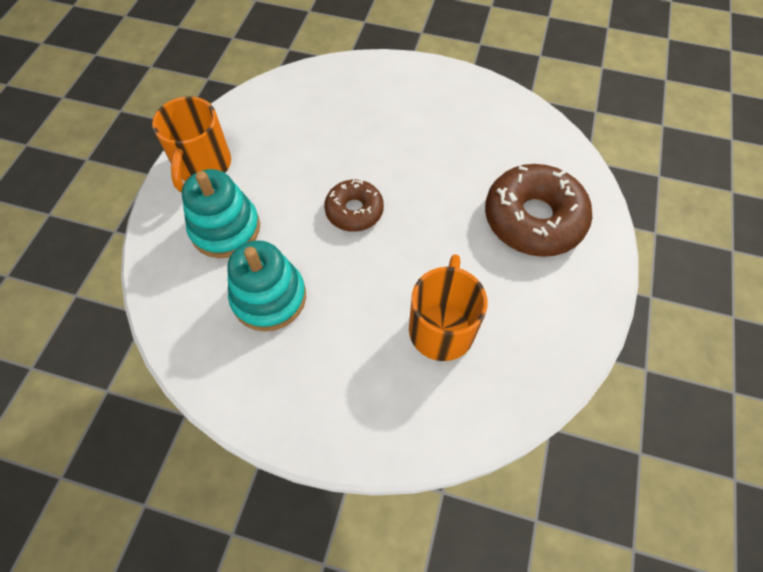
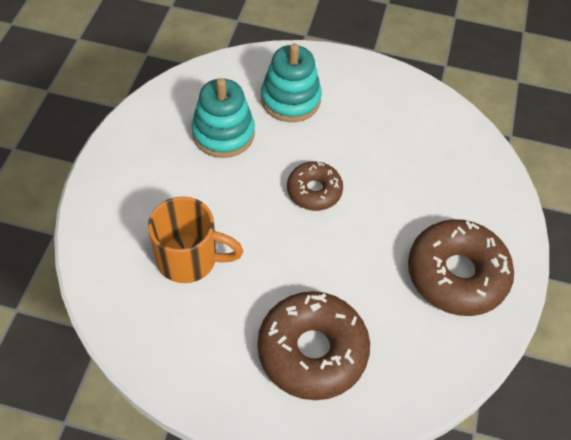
camera: 85 degrees right, 5 degrees down
orange mug [152,96,231,192] -> none
none -> brown donut [408,219,514,316]

